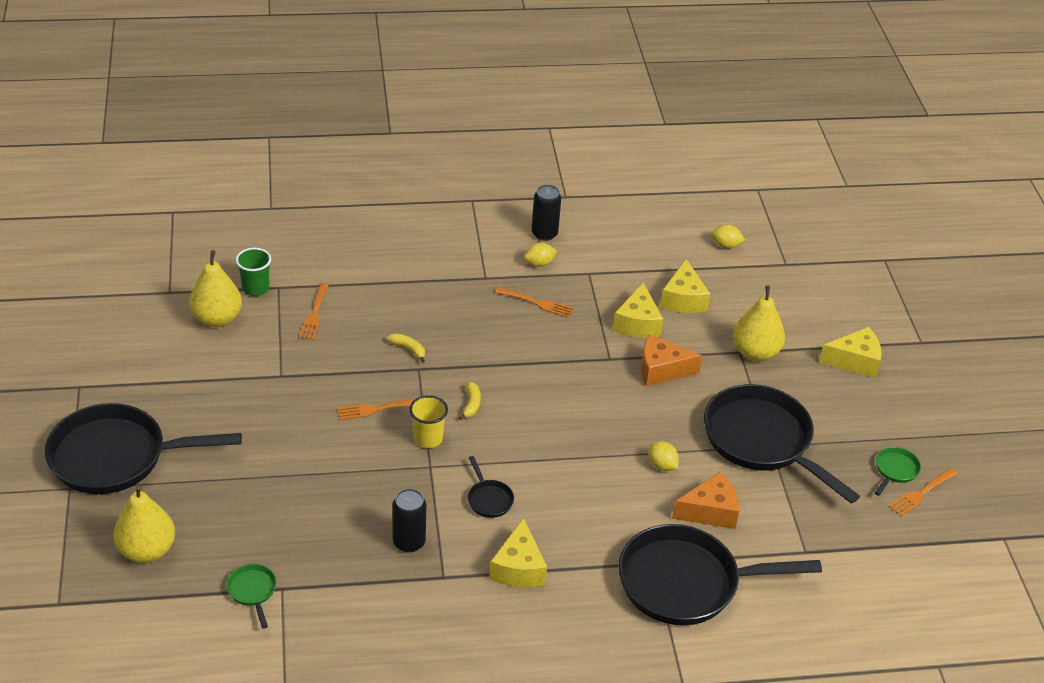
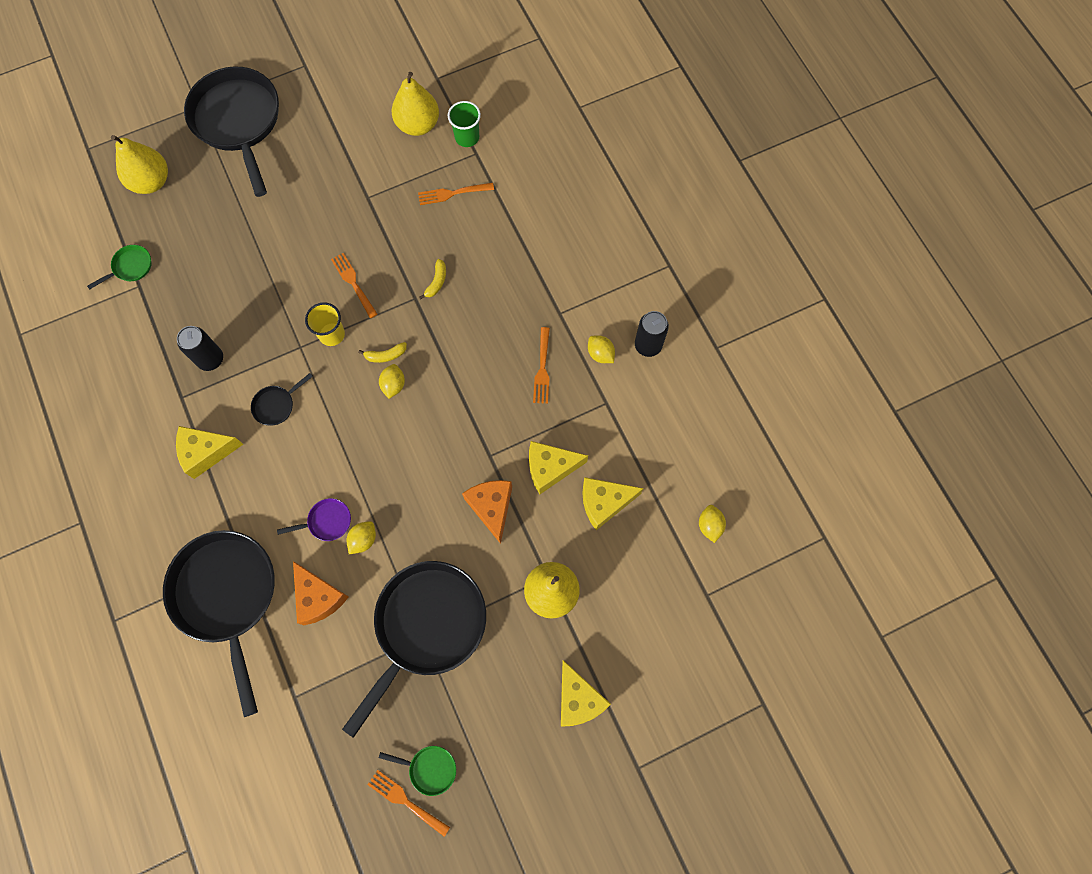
camera: 75 degrees right, 30 degrees up
none -> purple pan [277,498,351,541]
none -> yellow lemon [379,364,405,399]

